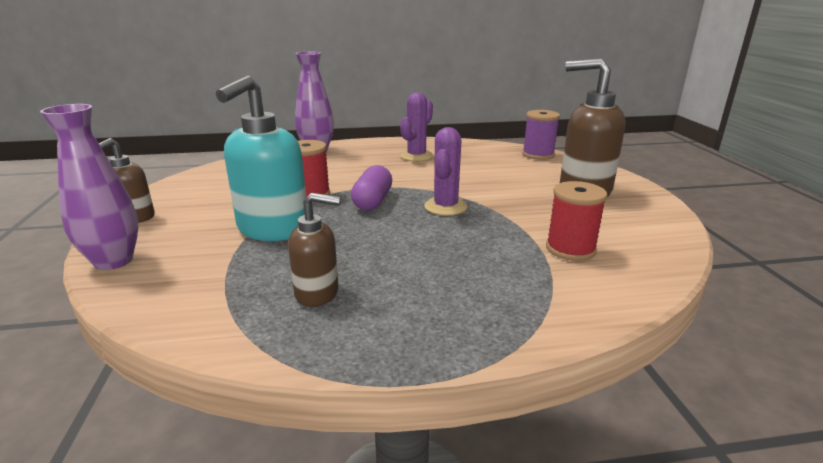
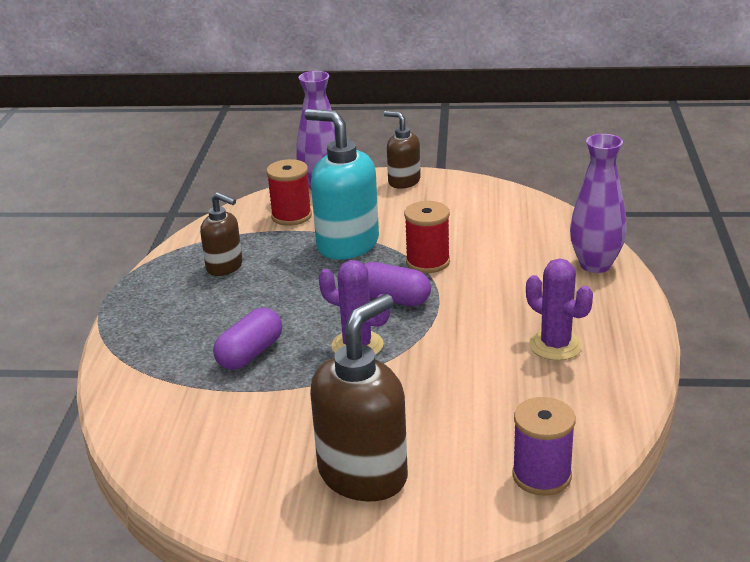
camera: 105 degrees right, 5 degrees up
brown soap dispenser [288,193,340,307] -> brown soap dispenser turned 75 degrees counterclockwise [200,192,243,276]
red spool [546,181,607,261] -> red spool moved to [266,159,312,226]
none -> purple capsule [213,308,282,370]

